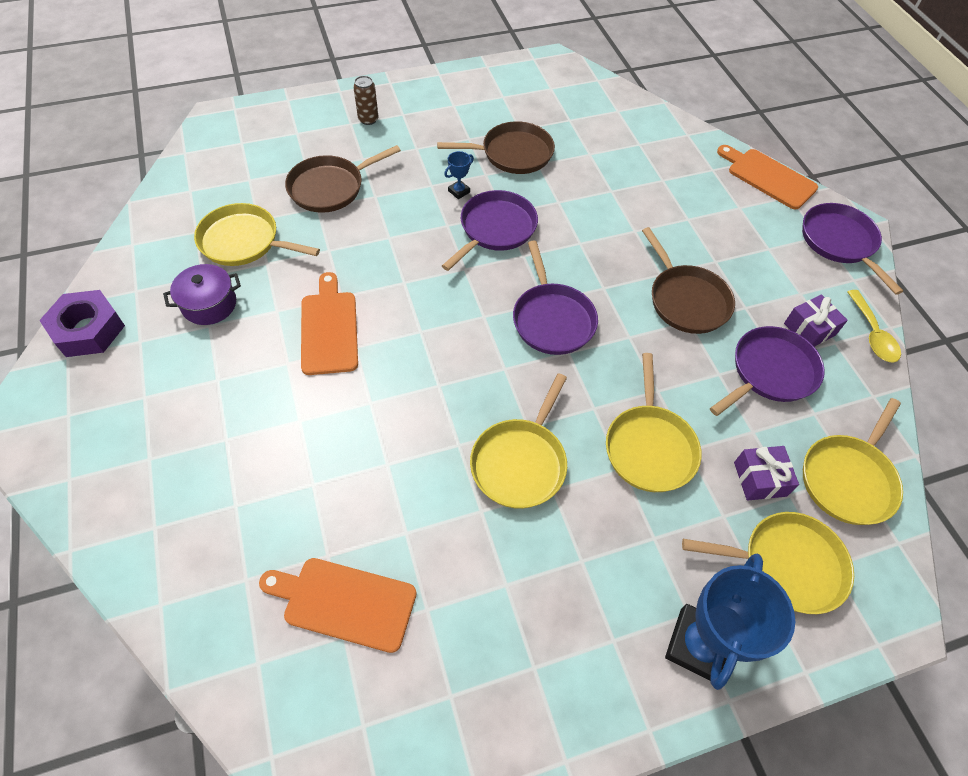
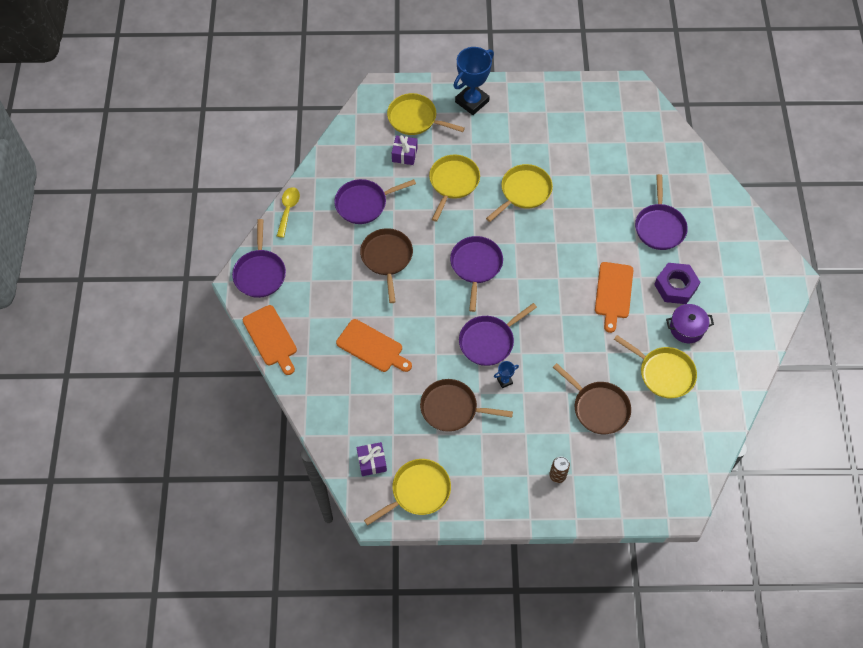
camera: 160 degrees left, 5 degrees up
purple nut [39,290,125,357] -> purple nut moved to [654,263,700,304]
orange cutting board [259,558,416,653] -> orange cutting board moved to [336,319,412,372]
brown pan [285,145,401,213] -> brown pan turned 60 degrees clockwise [553,363,631,434]
purple gift [784,294,848,347] -> purple gift moved to [357,442,387,476]
yellow pan [803,398,903,525] -> yellow pan moved to [364,459,451,526]
none -> purple pan [635,174,688,250]

